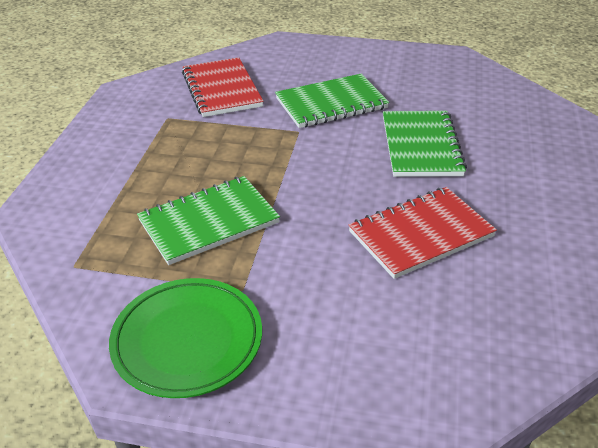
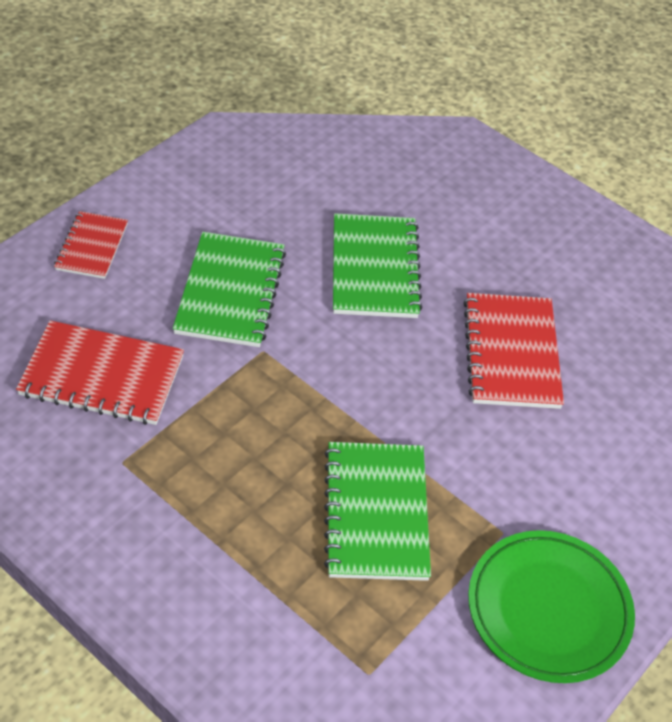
camera: 65 degrees left, 10 degrees up
green notebook [383,111,467,177] -> green notebook turned 60 degrees clockwise [333,213,423,318]
none -> red notebook [54,211,128,279]

